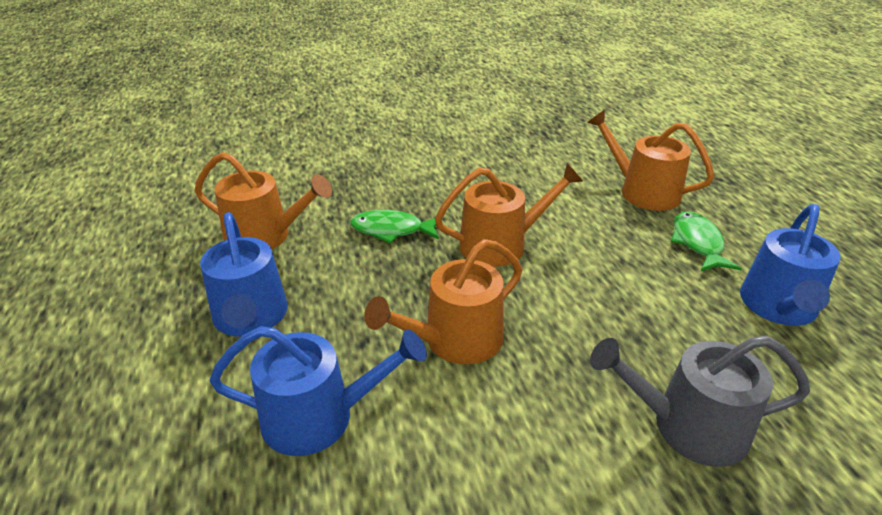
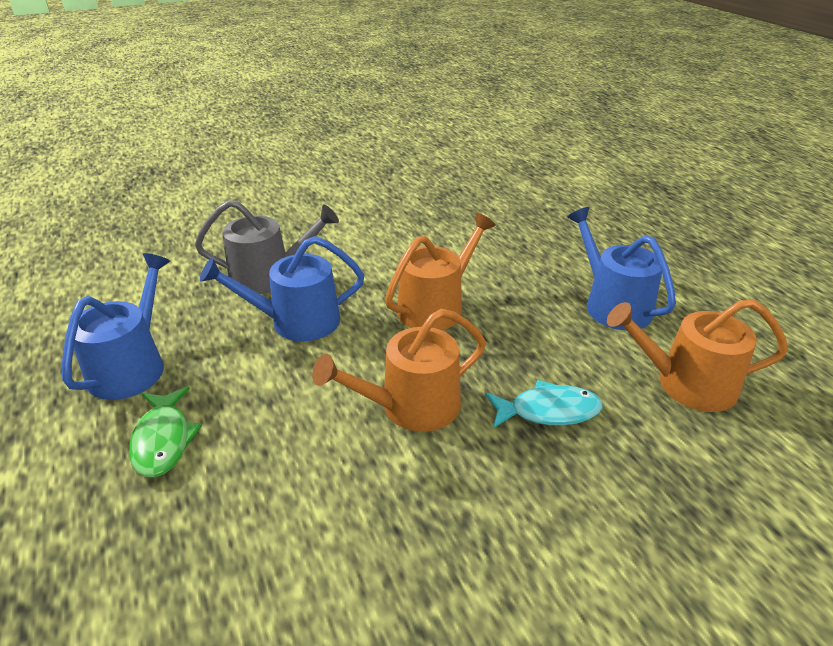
camera: 170 degrees right, 0 degrees up
blue watering can [209,326,427,456] -> blue watering can moved to [200,236,364,342]
green fish [350,210,439,243] -> turquoise fish [485,380,603,428]
orange watering can [587,110,714,211] -> none

